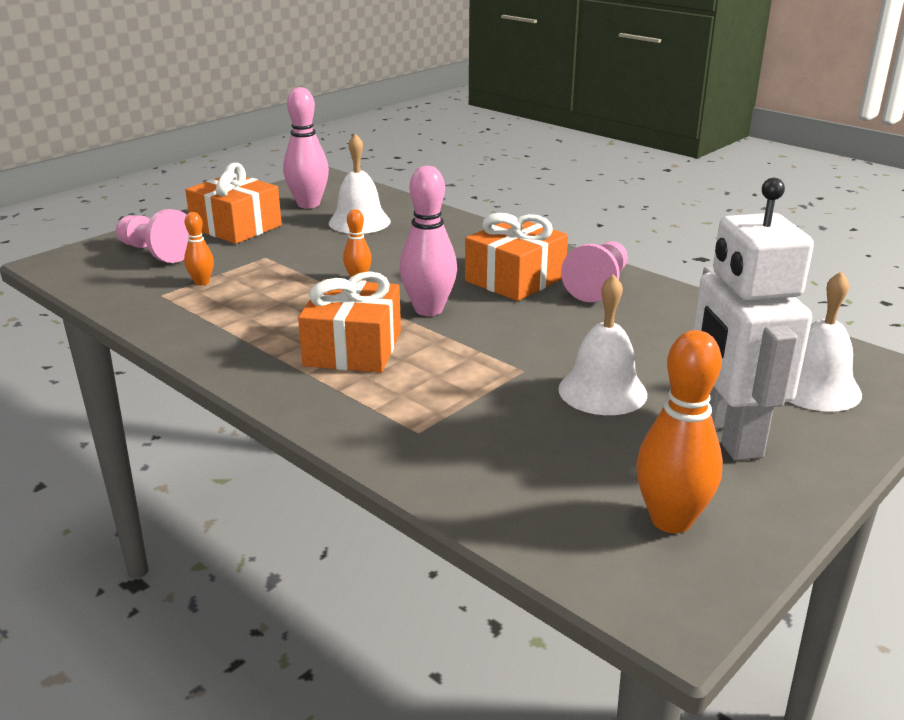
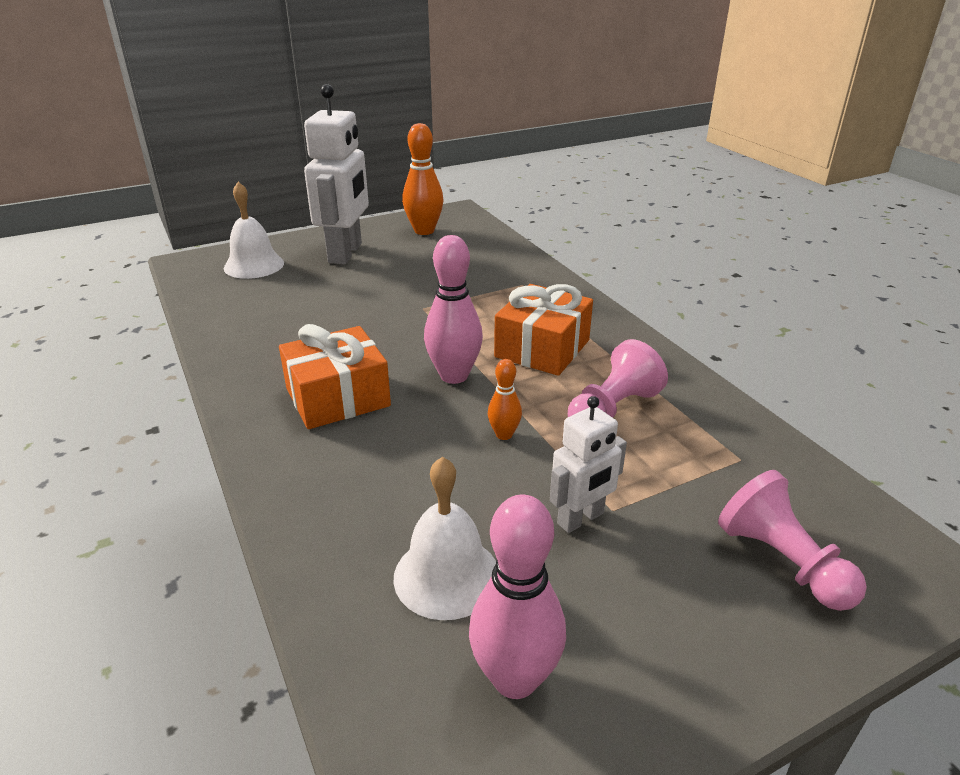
camera: 160 degrees left, 5 degrees up
orange bowling pin [184,212,214,285] -> none
orange gift [185,163,282,244] -> none
white bell [558,274,647,415] -> none
pink pawn [561,241,628,302] -> pink pawn moved to [568,339,668,418]
none -> white robot [550,396,627,533]

